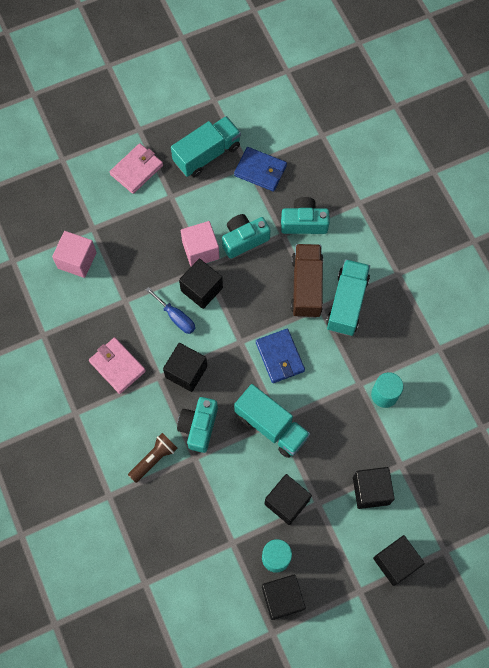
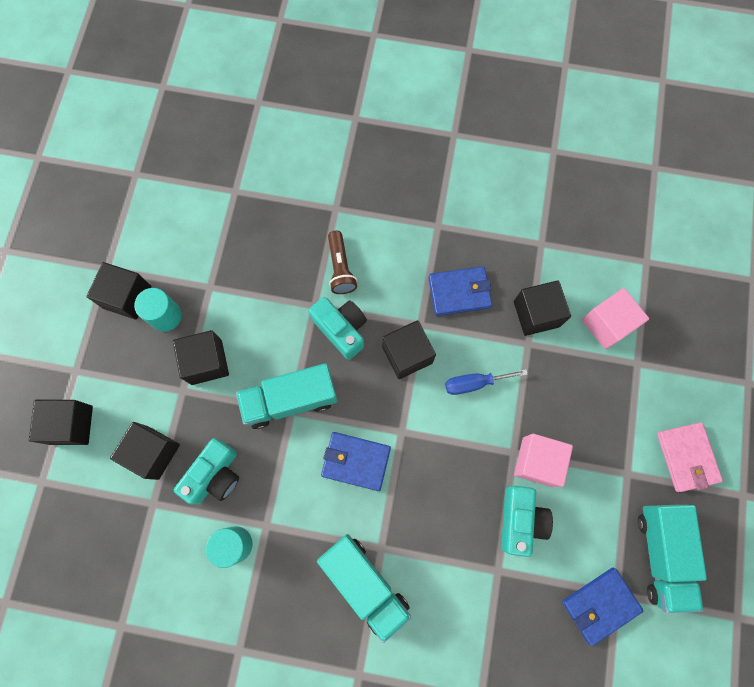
camera: 125 degrees right, 5 degrees up
pink wallet [89,337,146,394] -> blue wallet [428,266,492,316]
black cube [179,259,223,309] -> black cube moved to [514,280,571,336]
turquoise camera [281,197,330,234] -> turquoise camera moved to [174,438,239,504]
brown truck [291,244,323,318] -> none

